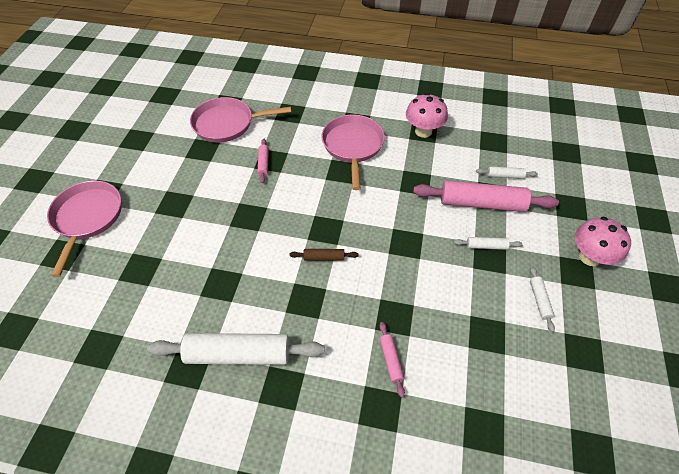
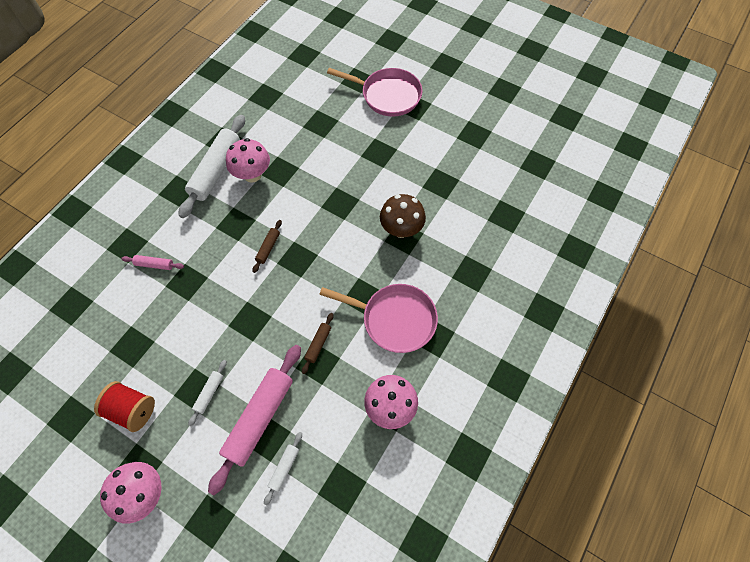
camera: 110 degrees right, 10 degrees up
pink pan [190,97,291,143] -> none
pink rolling pin [258,139,269,183] -> brown mushroom [380,194,426,238]
white rolling pin [530,266,555,332] -> red spool [94,381,155,432]
none -> pink mushroom [226,138,270,183]
none -> brown rolling pin [302,313,333,374]

